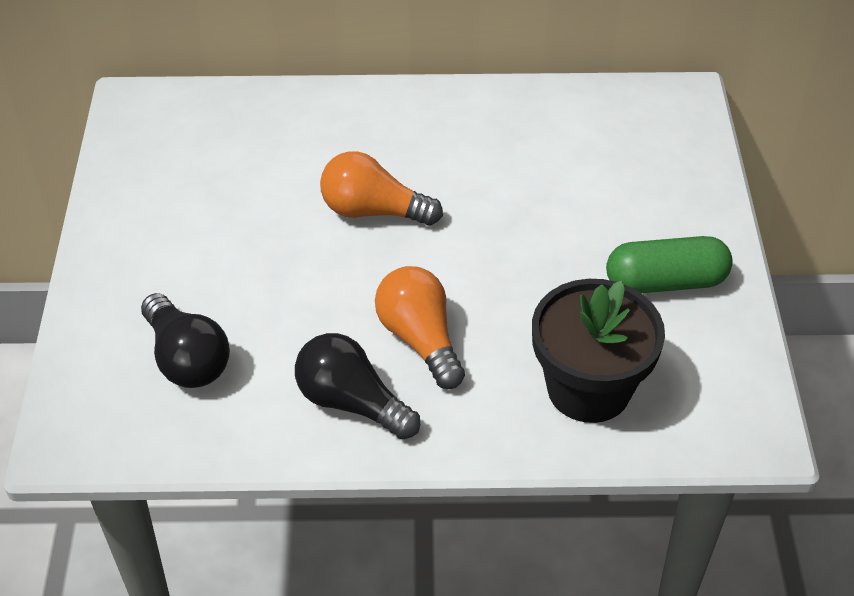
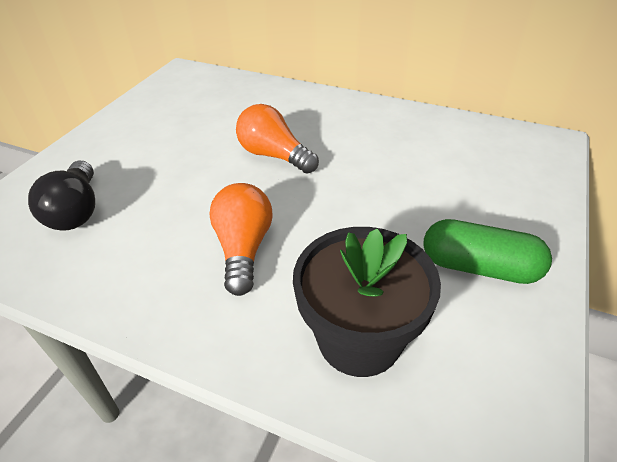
camera: 25 degrees right, 5 degrees down
black light bulb [295,333,420,439] -> none

